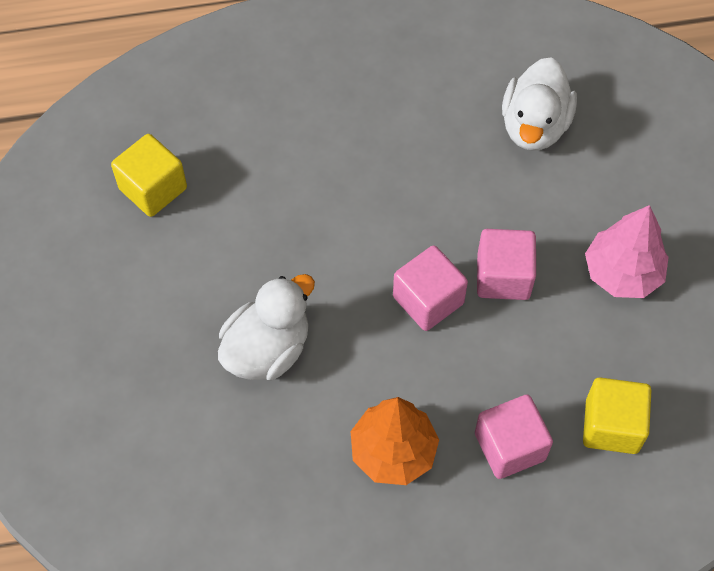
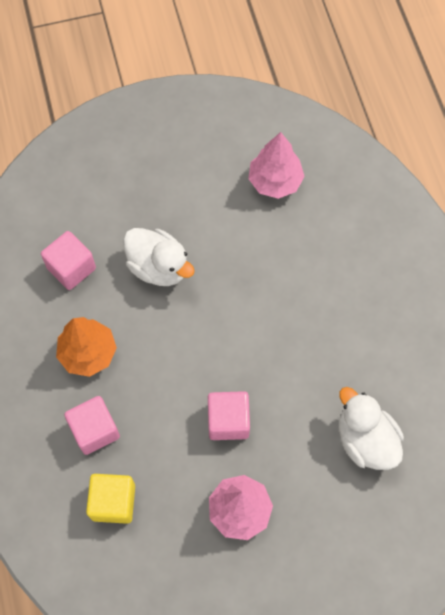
camera: 85 degrees right, 5 degrees up
yellow cube [111,134,187,217] -> pink tree [248,132,305,199]
pink cube [393,245,468,331] -> pink cube moved to [41,231,96,290]
white duck [502,57,577,151] -> white duck turned 45 degrees clockwise [339,387,404,470]

